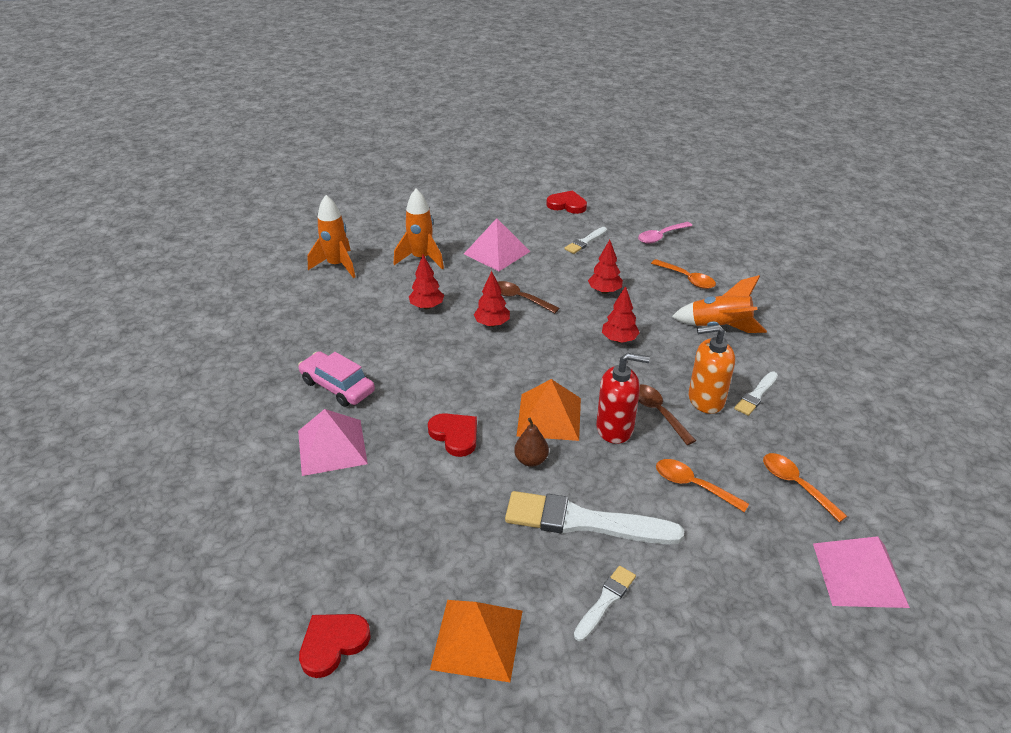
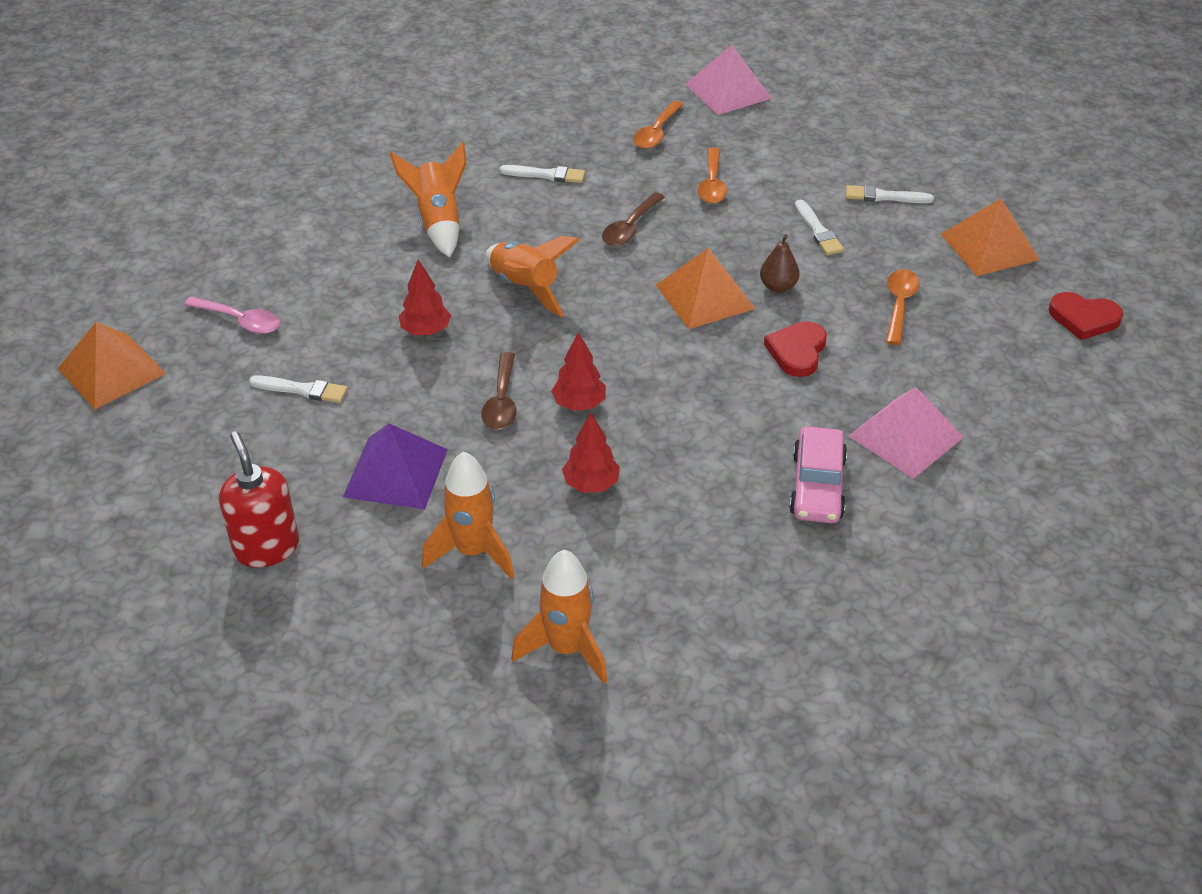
camera: 120 degrees left, 5 degrees up
pink pyramid [464,218,530,271] -> purple pyramid [343,423,448,510]
white brush [505,491,684,545] -> white brush [795,200,844,255], size x0.50
red heart [546,190,587,214] -> none
red soap dispenser [596,353,650,444] -> red soap dispenser moved to [219,431,299,567]
red tree [602,286,640,343] -> orange rocket [486,236,580,317]
orange spoon [651,259,716,289] -> orange spoon moved to [886,269,919,345]
orange soap dispenser [688,325,735,414] -> none
none -> orange pyramid [58,322,166,409]

